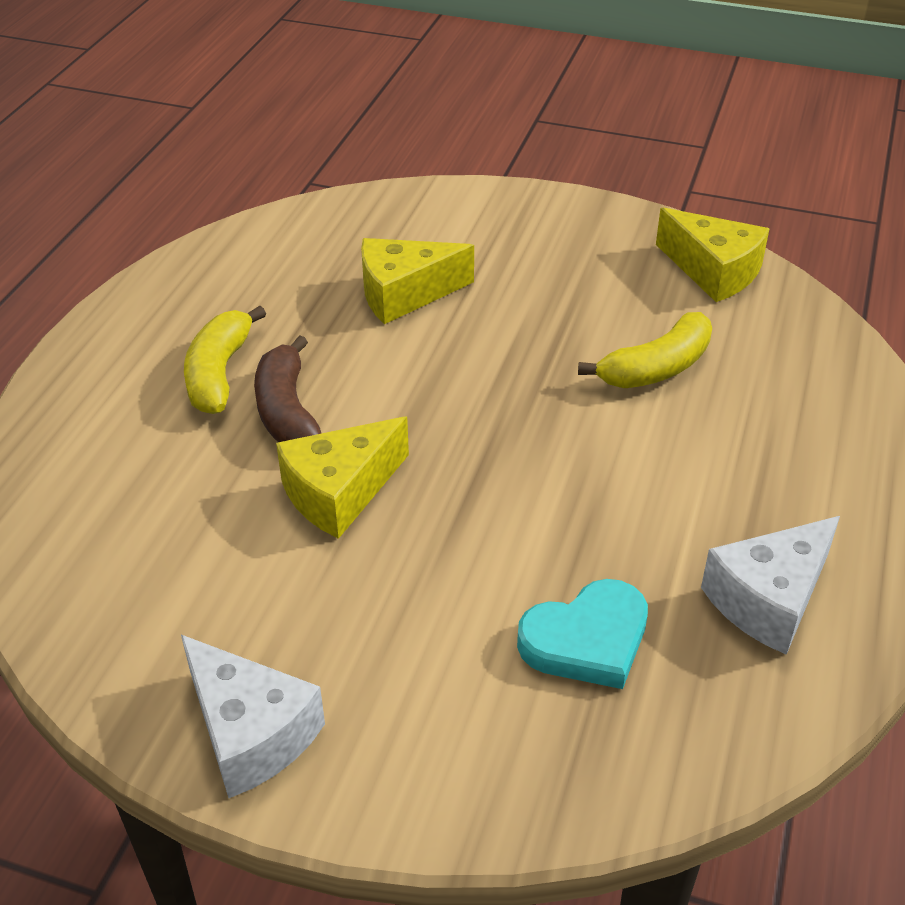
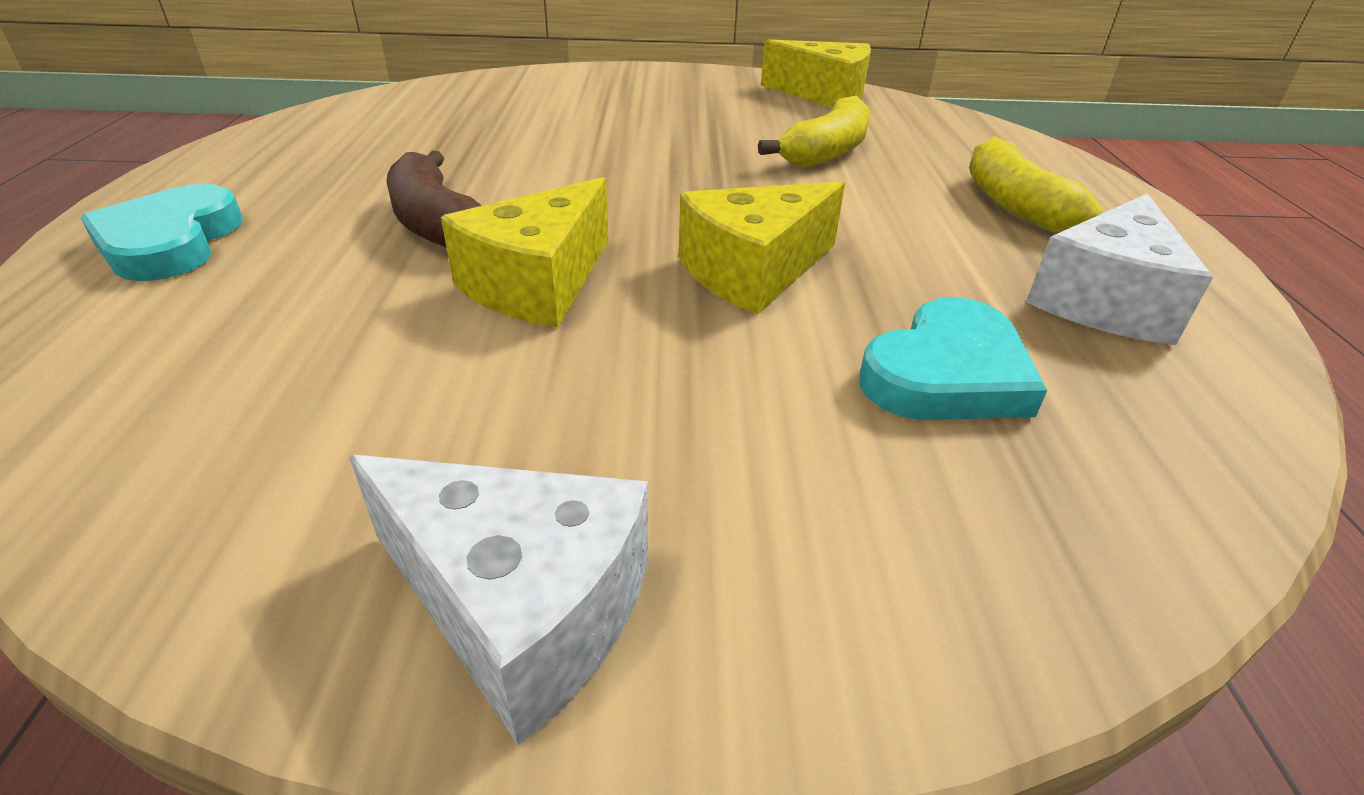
camera: 20 degrees left, 5 degrees down
yellow banana [184,306,266,414] -> yellow banana moved to [969,137,1102,232]
yellow cheese [361,238,474,324] -> yellow cheese moved to [679,181,845,314]
none -> turquoise heart [80,184,243,281]

